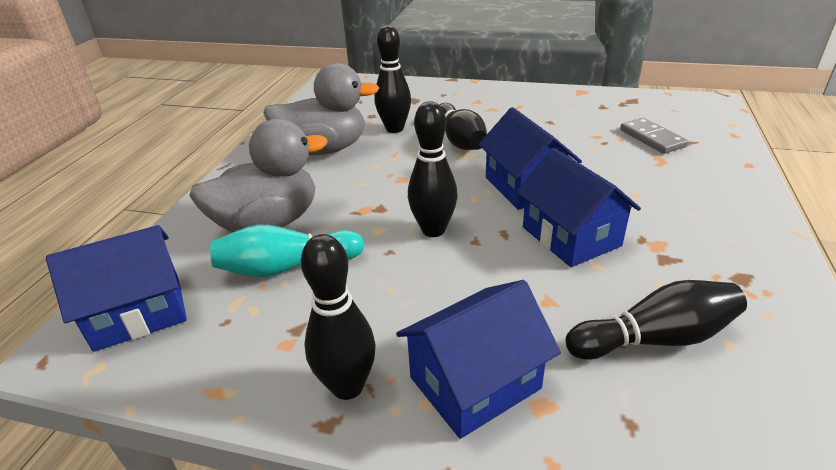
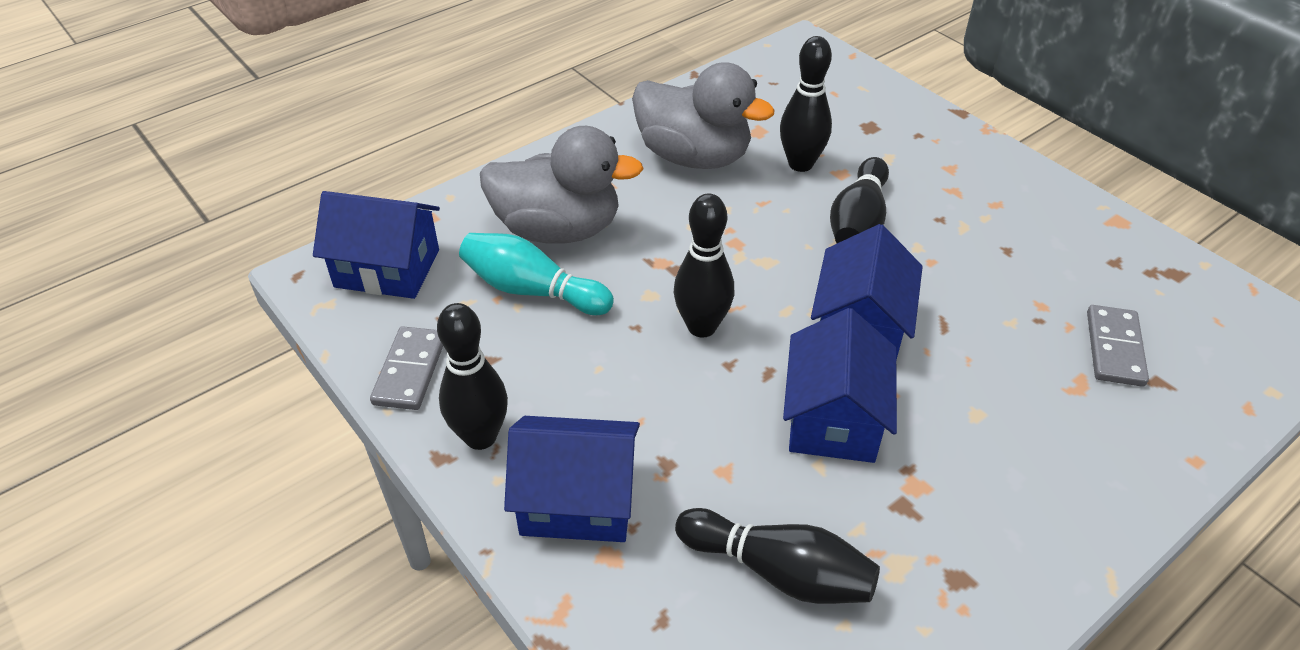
camera: 35 degrees right, 10 degrees up
none -> grey domino [370,326,443,410]

